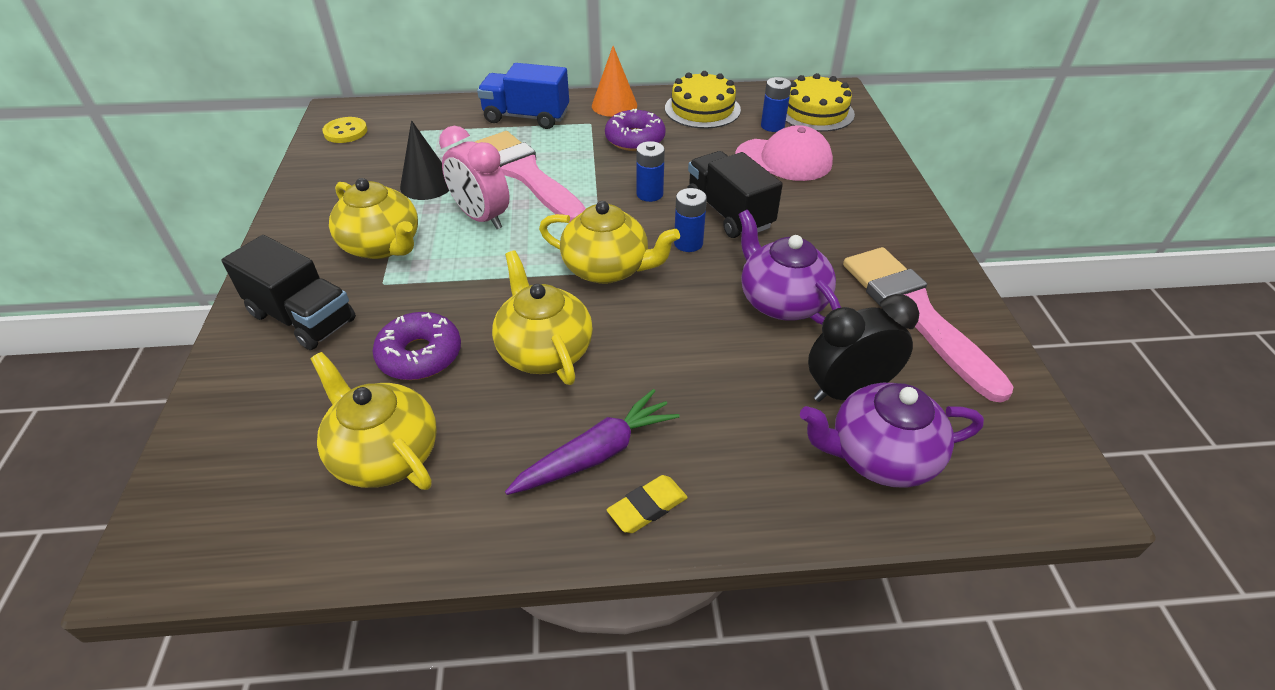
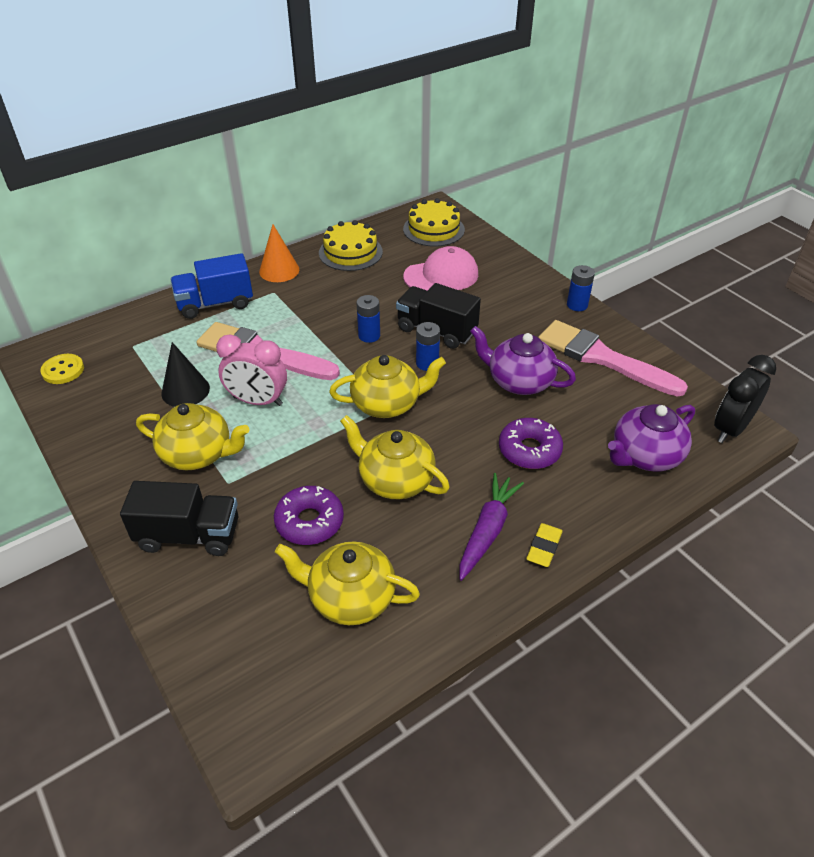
camera: 30 degrees left, 0 degrees up
purple donut [605,109,666,151] -> purple donut moved to [499,418,563,469]
blue battery [761,77,791,132] -> blue battery moved to [567,265,595,311]
black clock [808,294,919,402] -> black clock moved to [714,355,776,443]

